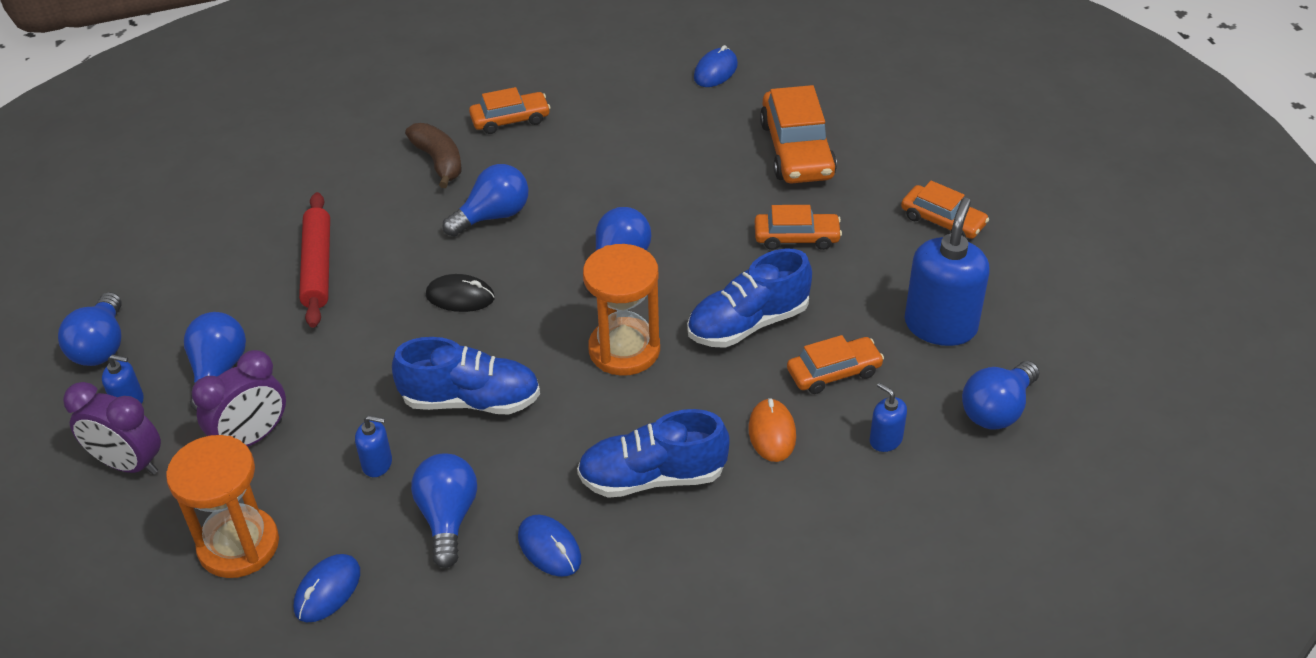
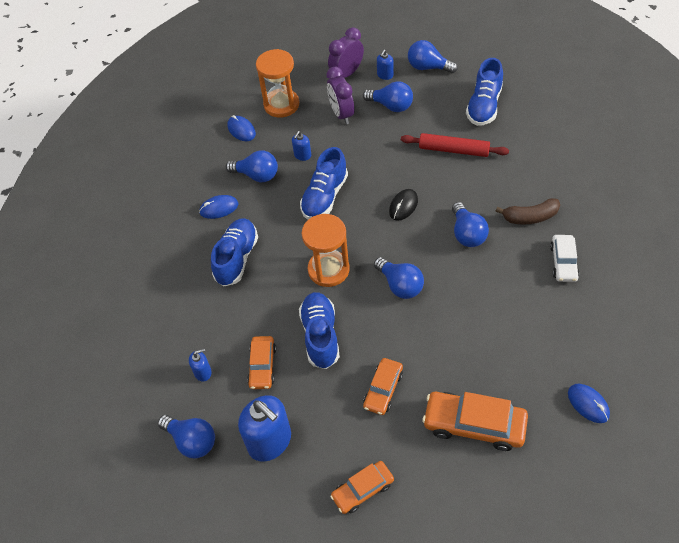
camera: 115 degrees right, 10 degrees up
orange car [469,87,550,134] -> white car [550,235,580,282]
orange mouse [748,398,796,462] -> none
blue light bulb [962,361,1039,430] -> blue light bulb turned 150 degrees clockwise [158,415,215,458]
none -> blue shoe [466,58,503,126]

